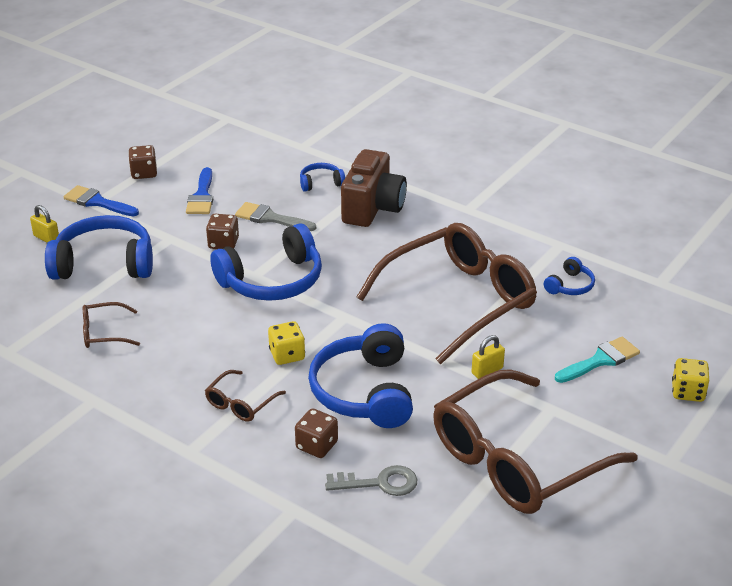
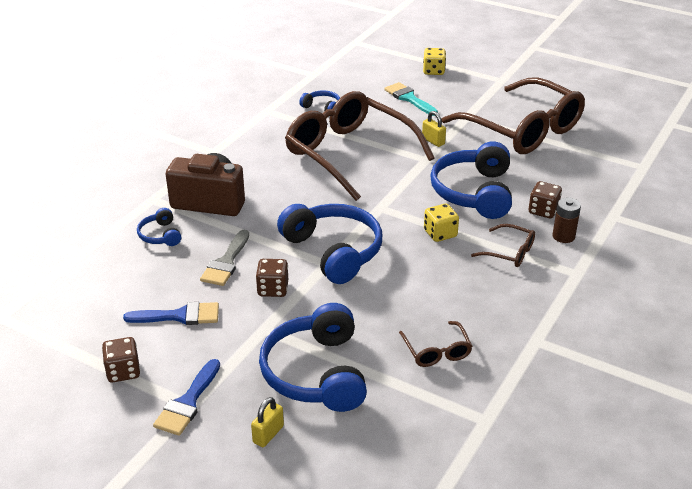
camera: 95 degrees left, 0 degrees up
blue headphones [308,323,413,428] -> blue headphones turned 105 degrees clockwise [430,141,512,219]
grey key [325,465,417,496] -> none
none -> brown battery [552,198,581,243]

